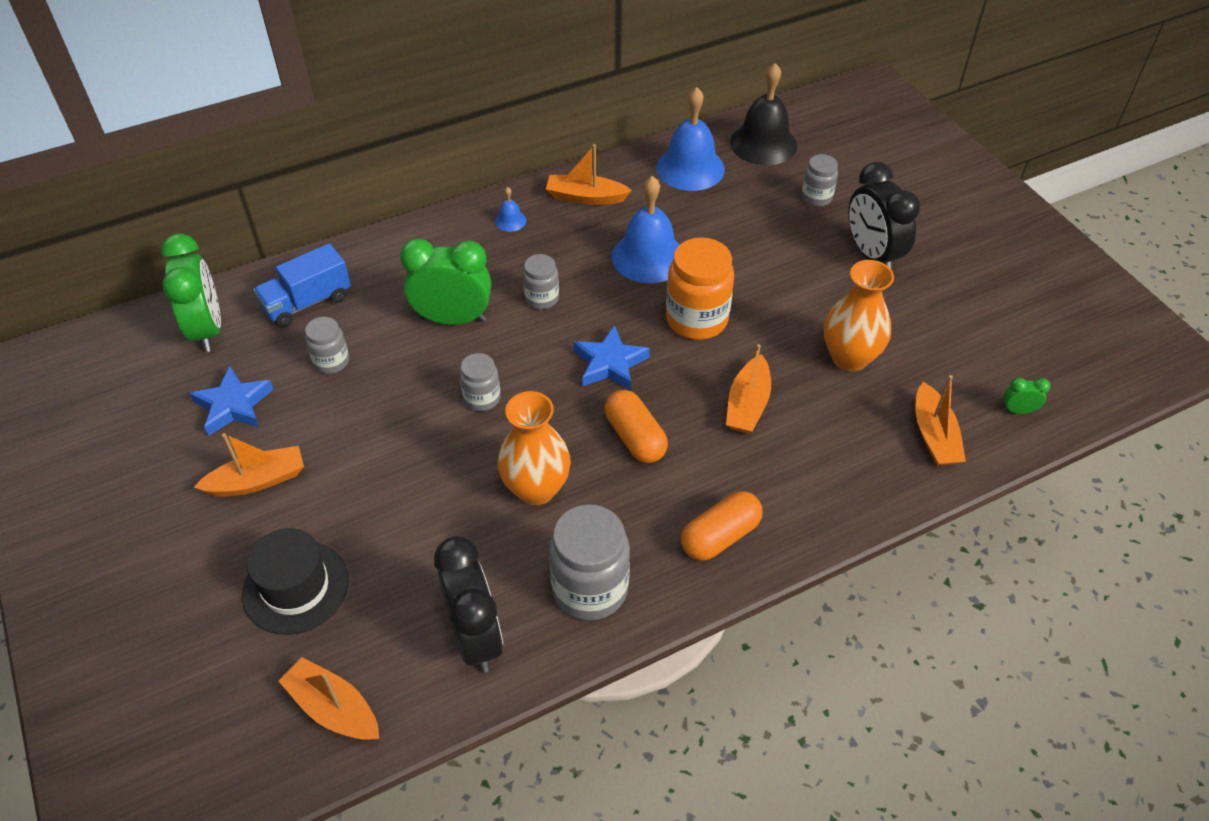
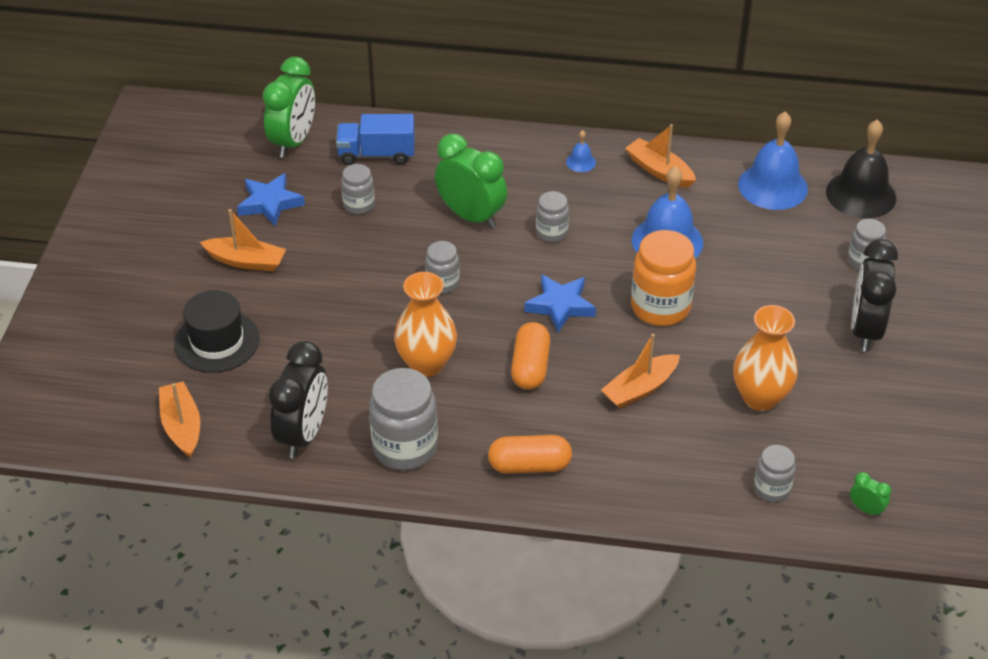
camera: 35 degrees right, 5 degrees down
orange boat [915,375,966,466] -> grey jar [754,445,796,502]

